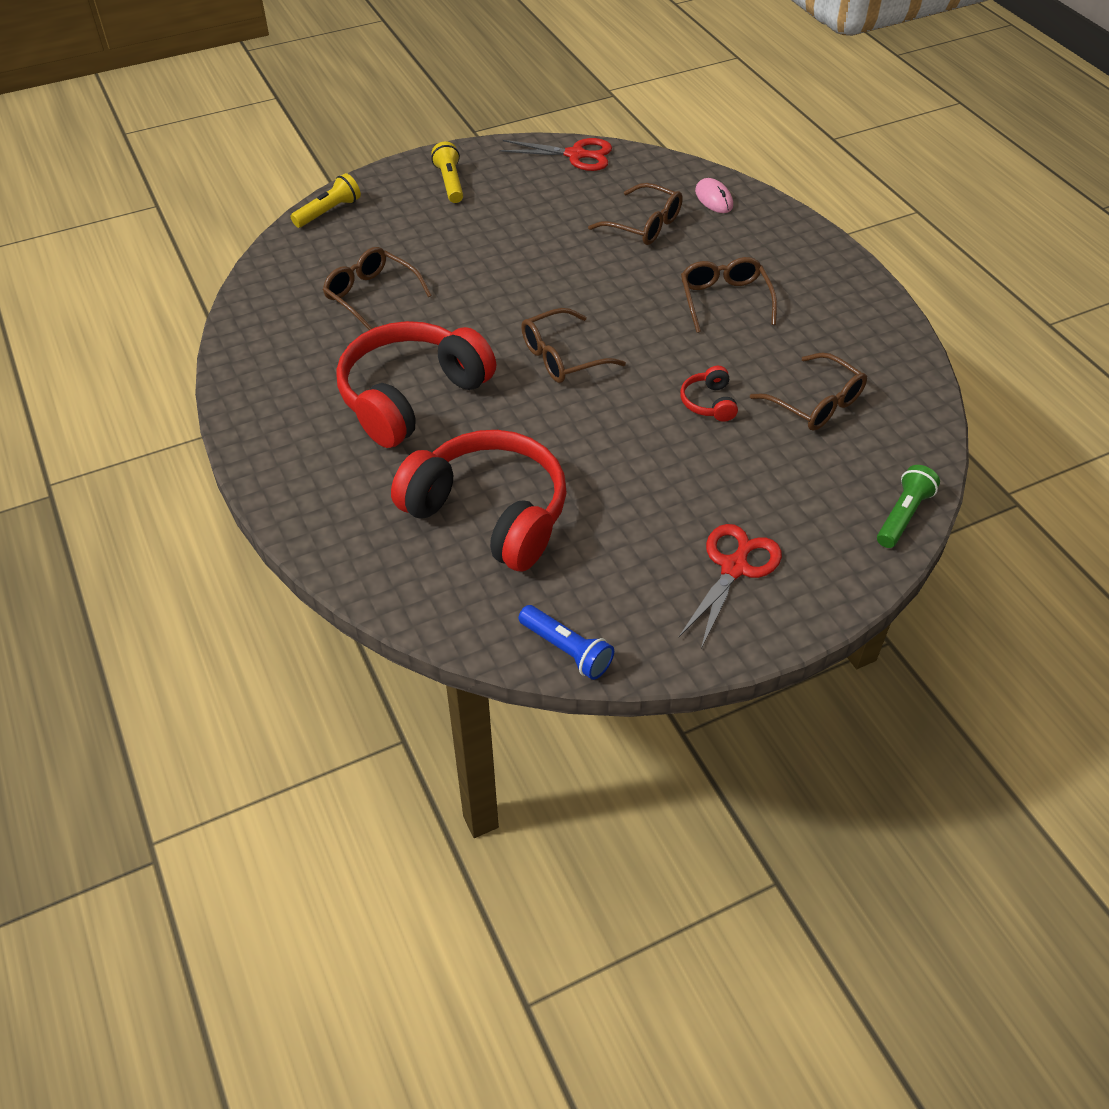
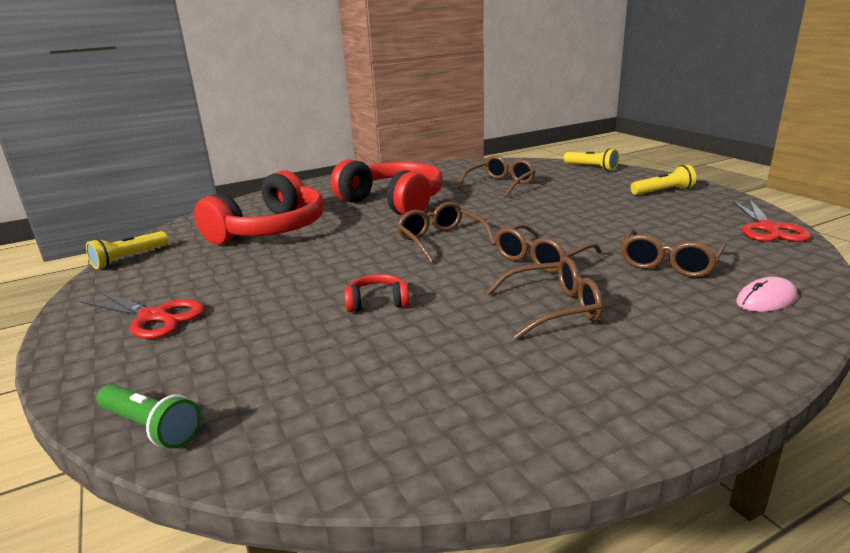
camera: 90 degrees right, 25 degrees down
blue flashlight [518,605,614,680] -> yellow flashlight [86,231,169,269]
brown glasses [750,353,867,431] -> brown glasses moved to [495,224,602,273]

